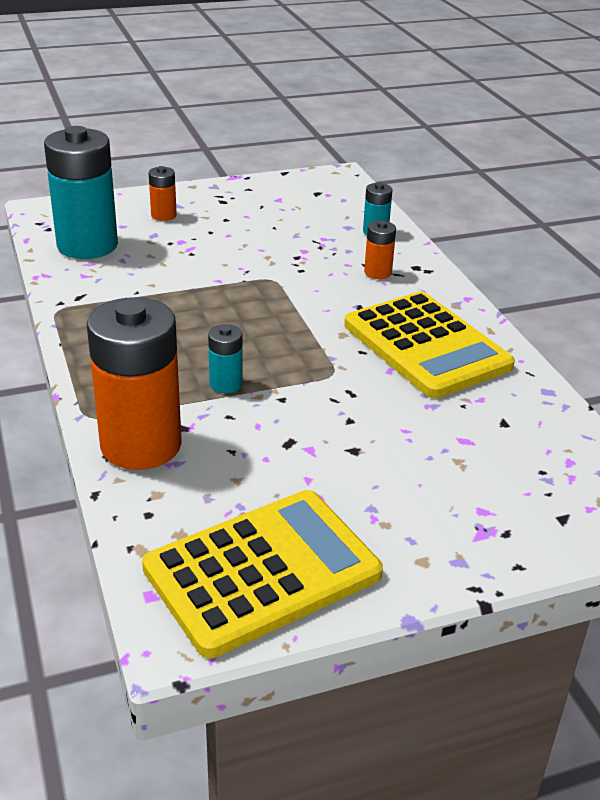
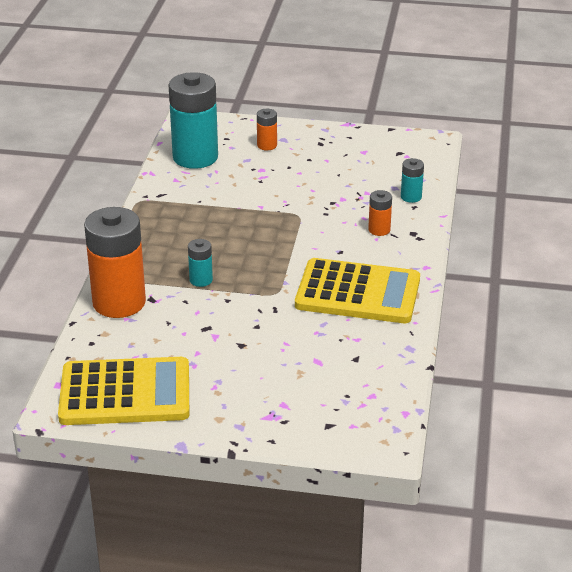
camera: 30 degrees right, 0 degrees up
yellow calculator [344,292,515,398] -> yellow calculator turned 75 degrees counterclockwise [295,258,420,323]

